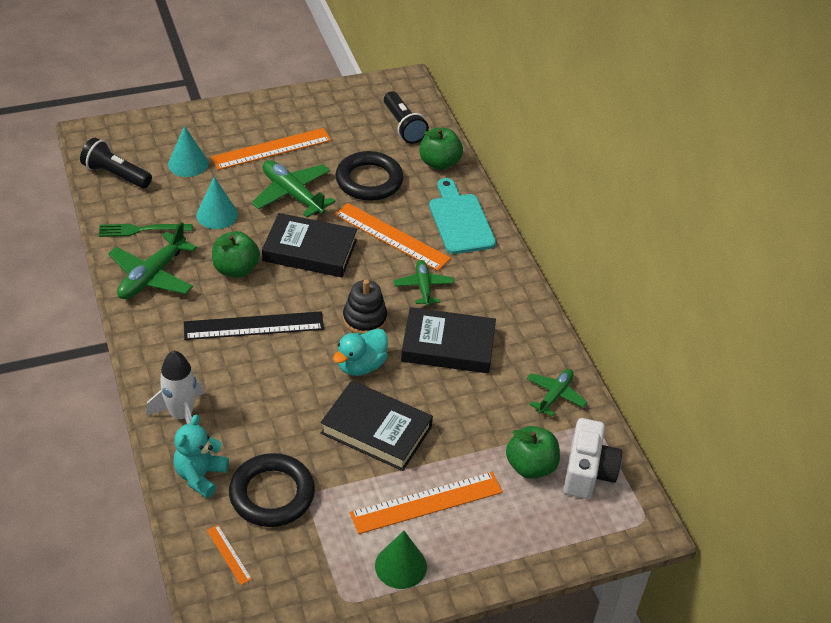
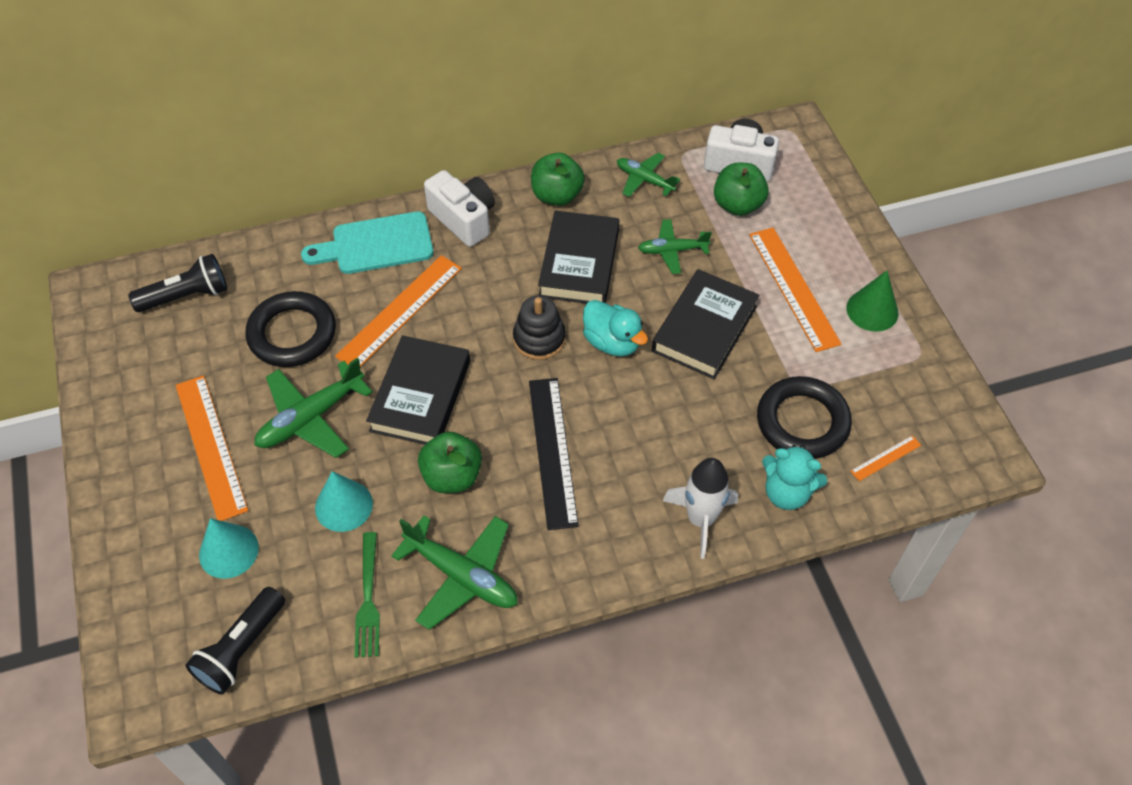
camera: 85 degrees left, 10 degrees up
green plane [394,260,454,306] -> green plane moved to [638,219,712,274]
green apple [419,128,463,170] -> green apple moved to [531,153,585,206]
none -> white camera [424,170,495,247]

